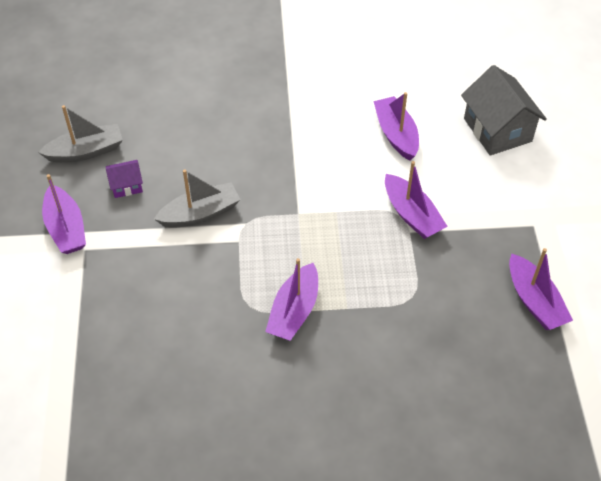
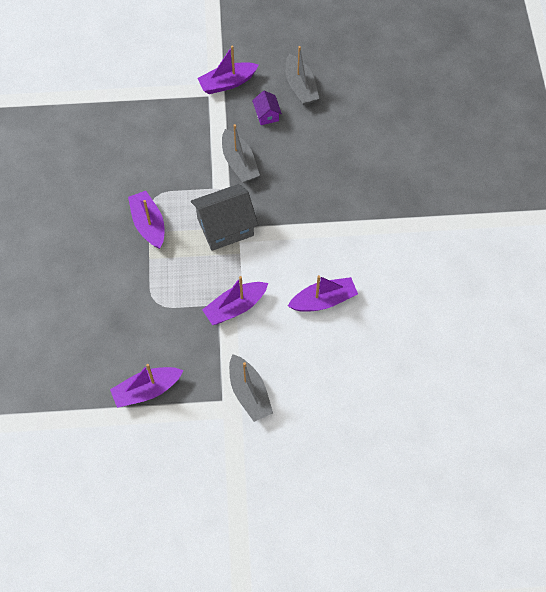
camera: 90 degrees right, 10 degrees up
purple boat [265,258,318,341] -> purple boat turned 45 degrees clockwise [128,191,164,249]
grey house [461,65,547,155] -> grey house moved to [191,184,258,251]
none -> grey boat [229,354,273,422]

